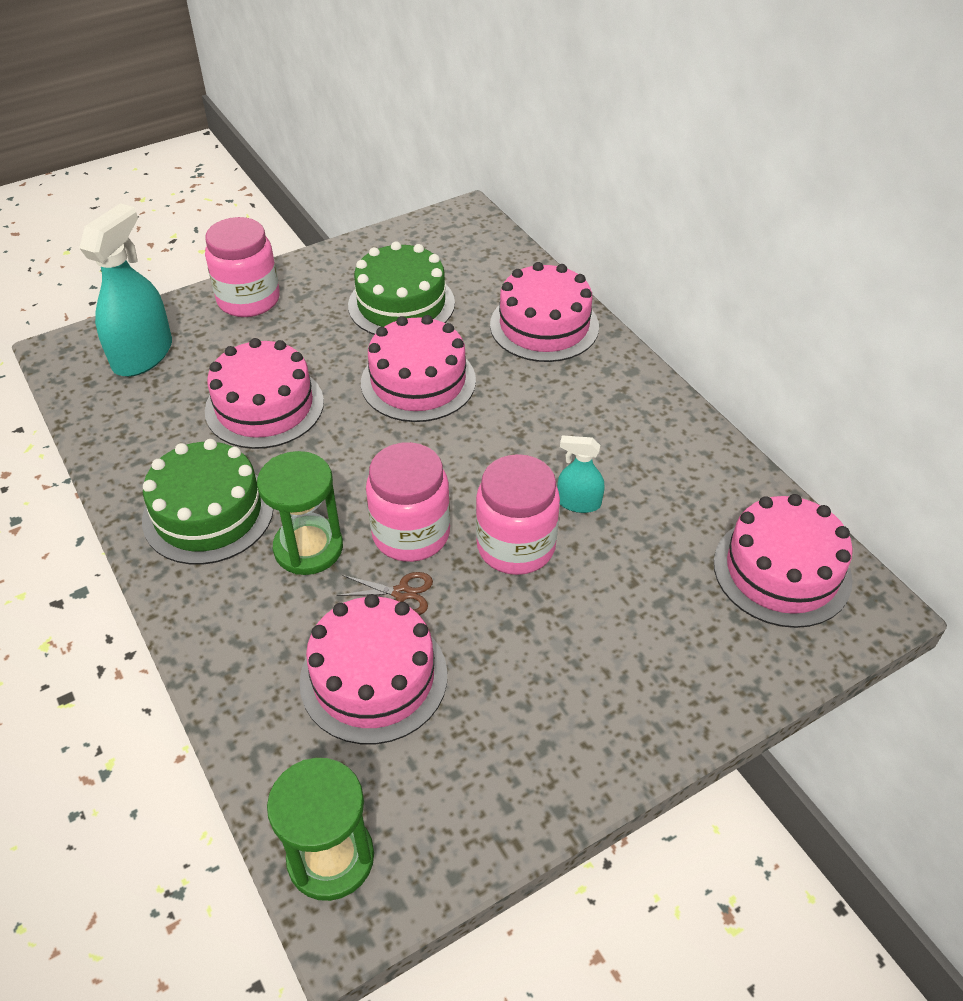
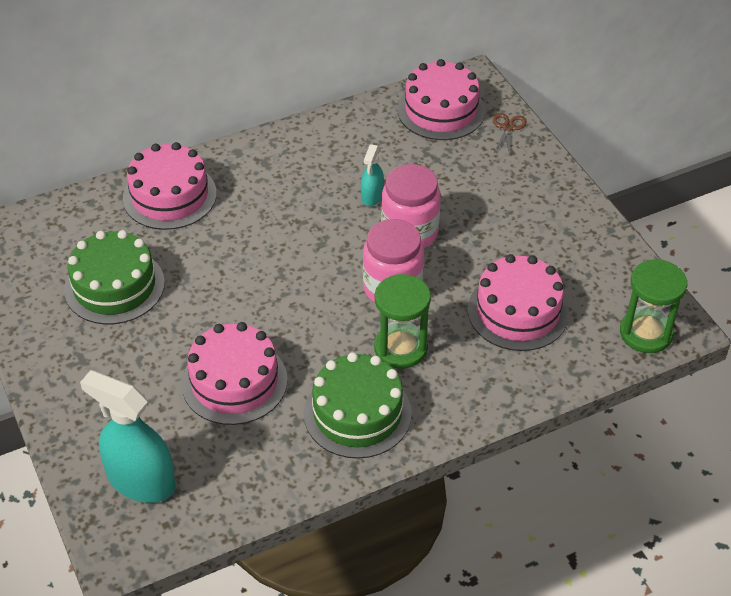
camera: 85 degrees left, 0 degrees up
pink jar [205,217,280,317] -> none
brown scissors [337,572,433,615] -> brown scissors moved to [493,113,527,155]
pink cake [361,315,476,422] -> none

